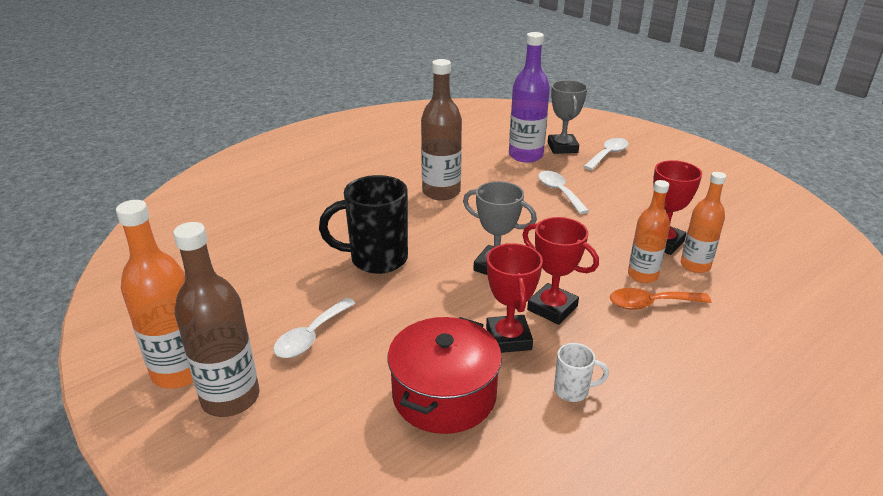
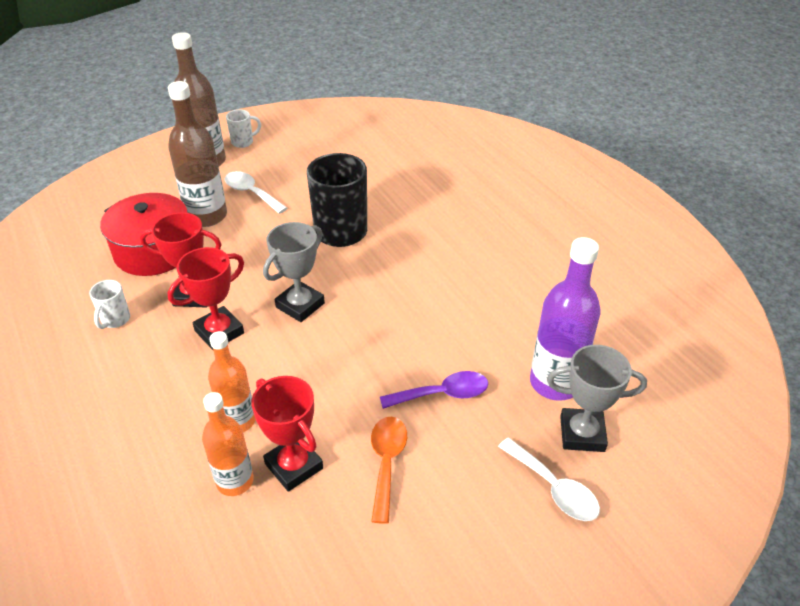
camera: 100 degrees right, 10 degrees up
orange bottle [116,200,193,388] -> white mug [226,109,261,148]
brown bottle [421,59,462,200] -> brown bottle moved to [168,81,227,227]
white spoon [538,171,589,214] -> purple spoon [380,371,488,409]
orange spoon [610,288,711,310] -> orange spoon moved to [371,417,407,524]

